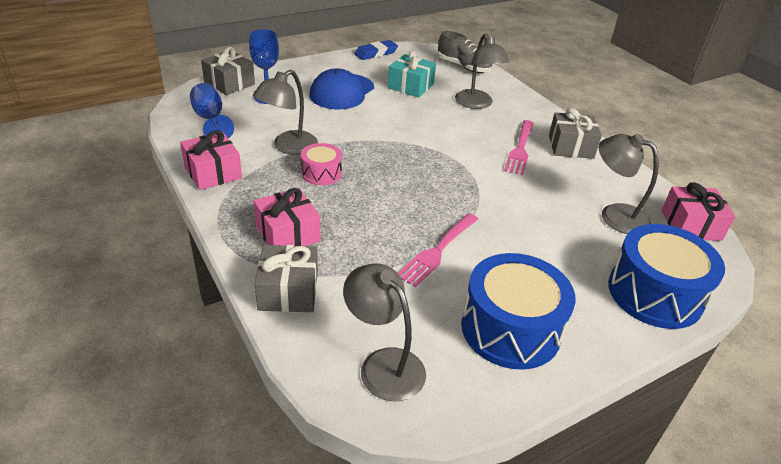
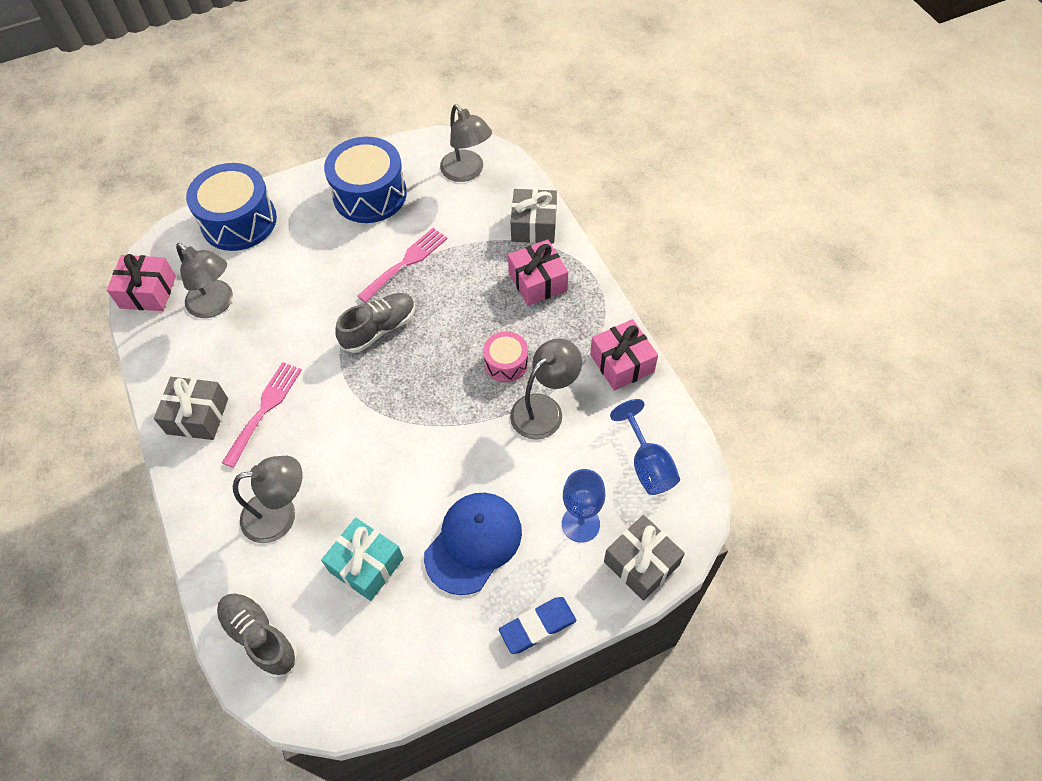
camera: 170 degrees left, 20 degrees up
blue eraser [354,40,398,60] -> blue eraser moved to [499,597,576,654]
grey lamp [455,34,510,109] -> grey lamp turned 90 degrees clockwise [233,456,302,543]
none -> grey shoe [335,293,415,353]

